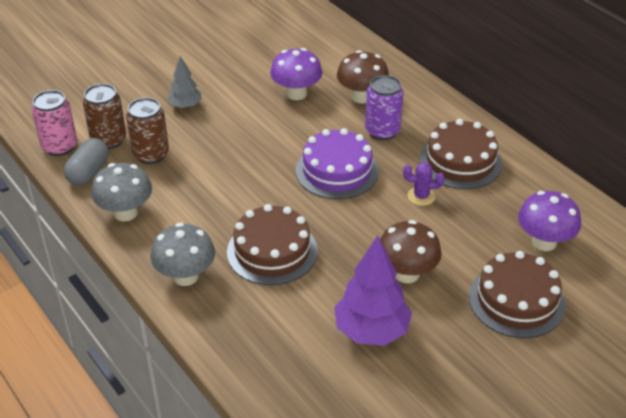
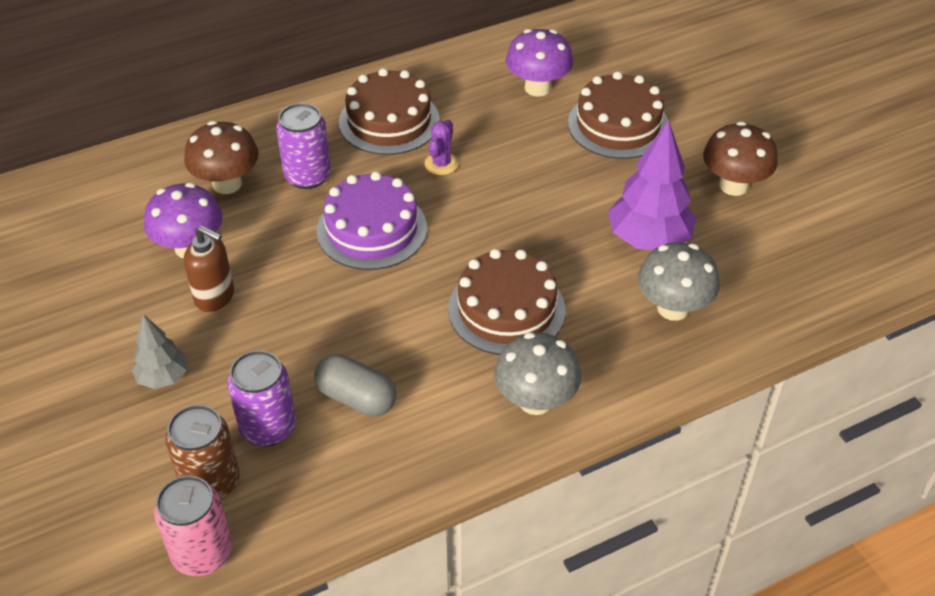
camera: 80 degrees left, 5 degrees up
grey capsule [64,138,109,186] -> grey capsule moved to [314,354,397,416]
grey mushroom [91,163,152,222] -> grey mushroom moved to [638,242,720,321]
brown can [126,98,169,164] -> purple can [227,350,296,446]
brown mushroom [380,220,442,283] -> brown mushroom moved to [703,122,778,196]
none -> brown soap dispenser [184,226,234,312]

